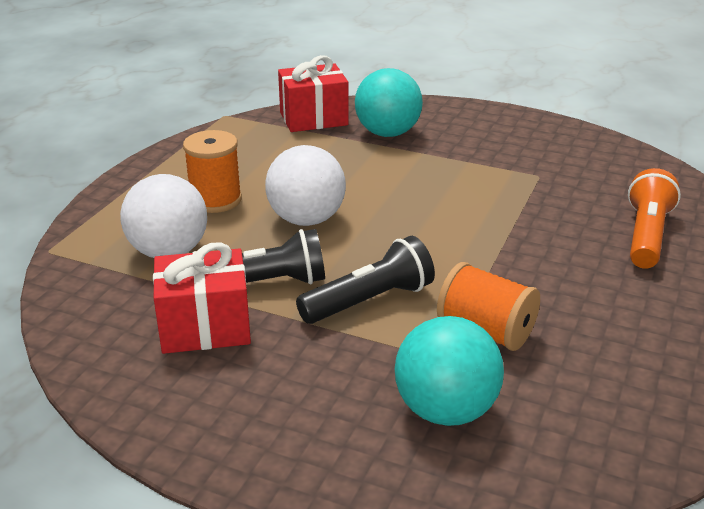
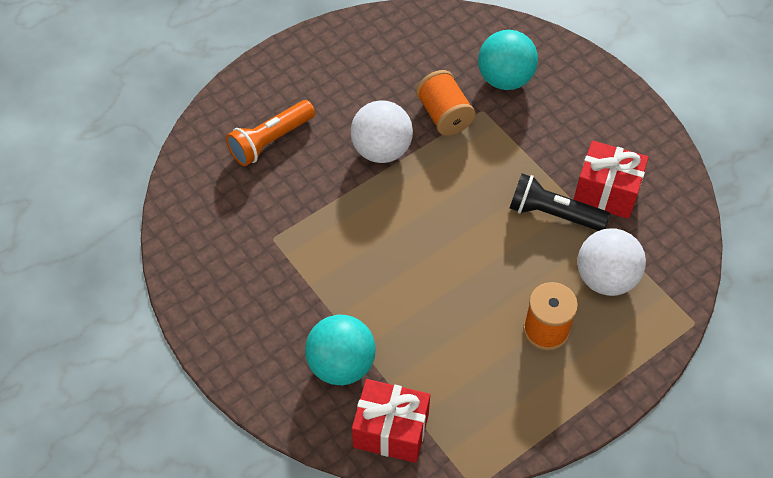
camera: 150 degrees left, 25 degrees up
white ball [265,145,346,226] -> white ball moved to [351,100,413,163]
black flashlight [296,236,435,324] -> none

